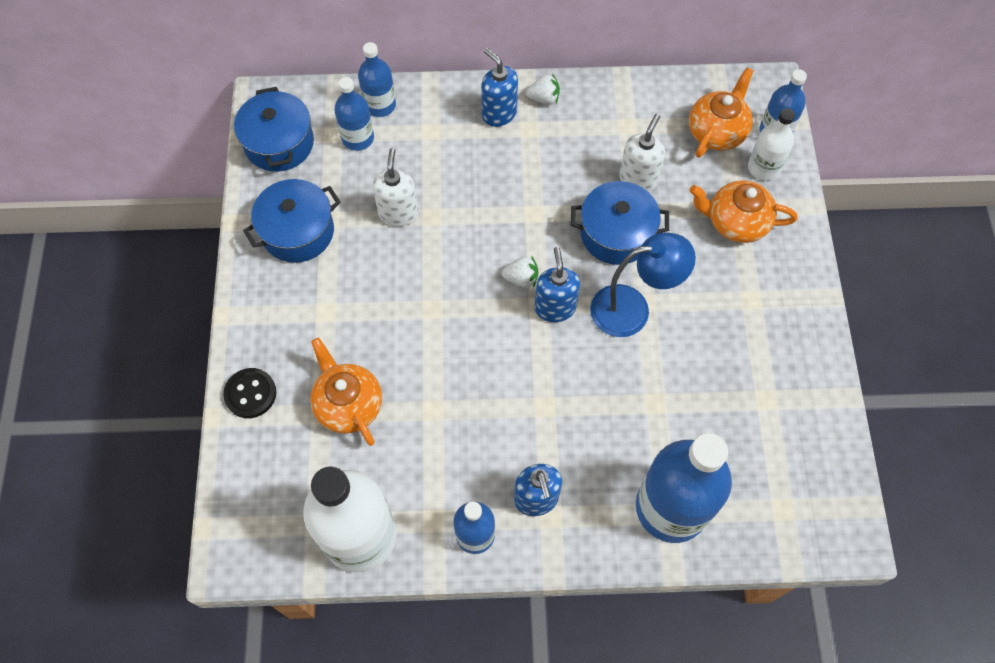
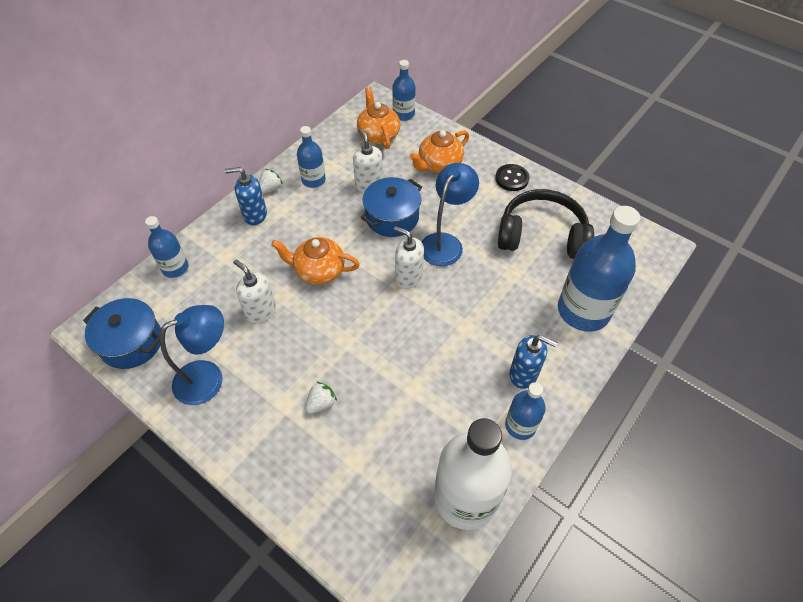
camera: 50 degrees left, 10 degrees down
black button [223,368,276,418] -> black button moved to [495,164,530,191]
blue pot [243,179,341,263] -> blue lamp [160,305,224,405]
orange teapot [310,338,382,446] -> orange teapot moved to [271,237,360,285]
blue bottle [334,77,374,151] -> blue bottle moved to [297,126,326,188]
white strawberry [502,255,538,288] -> white strawberry moved to [305,382,337,414]
blue soap dispenser [535,247,580,322] -> white soap dispenser [394,226,424,289]
white bottle [748,108,795,181] -> none
none -> black headphones [498,189,594,259]

